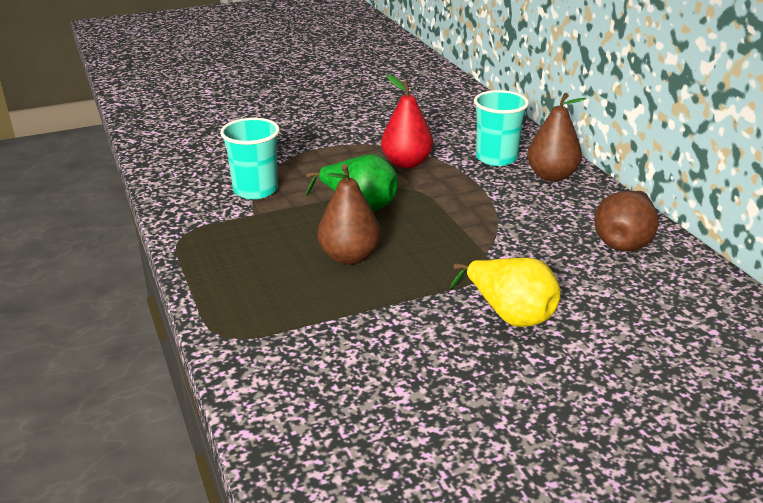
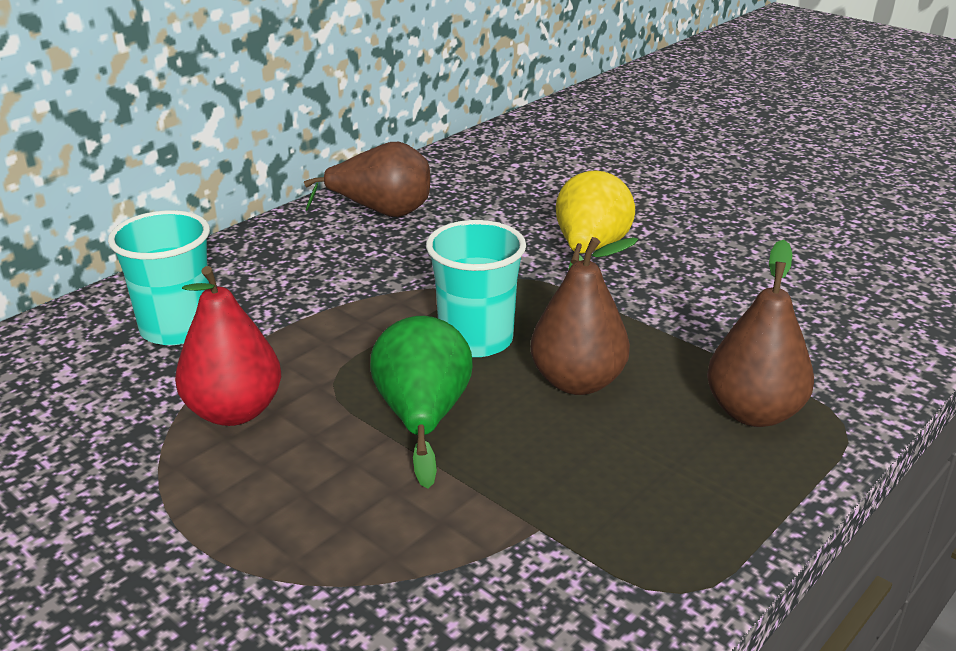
camera: 115 degrees left, 0 degrees up
turquoise cup [220,118,280,199] -> turquoise cup moved to [426,220,526,357]
brown pear [527,93,586,182] -> brown pear moved to [707,239,814,427]

